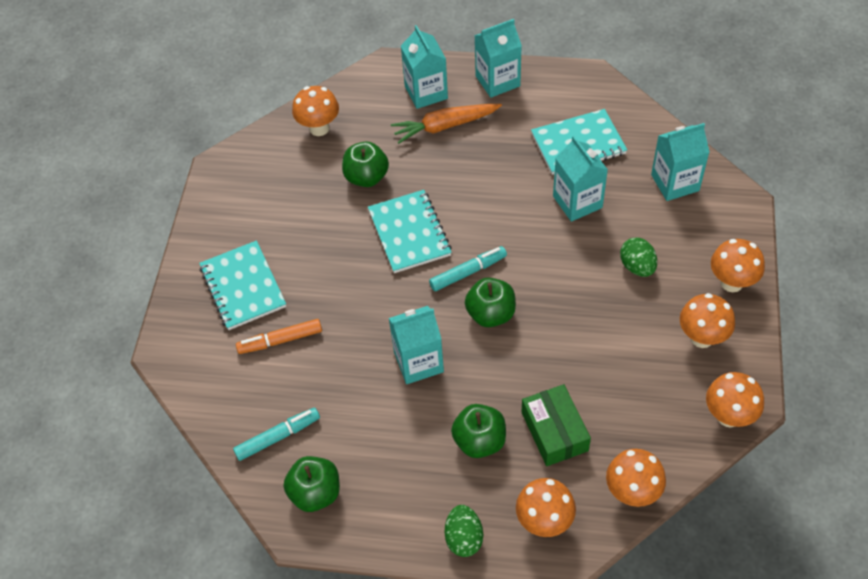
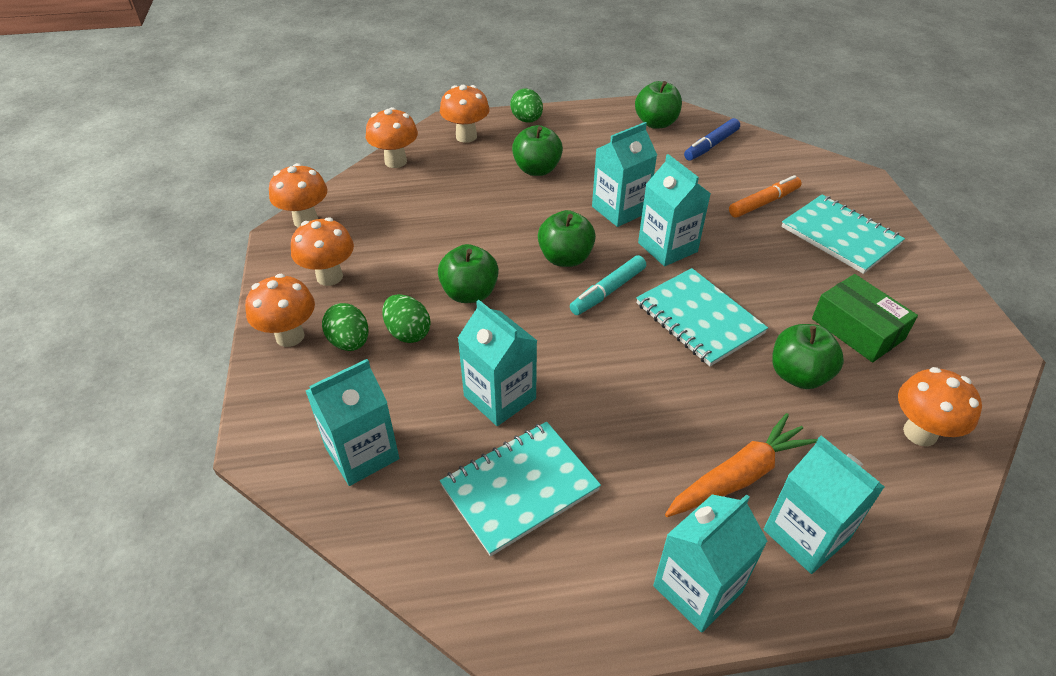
camera: 160 degrees right, 10 degrees down
turquoise marker [233,408,320,461] -> blue marker [684,118,740,161]
green box [522,384,591,466] -> green box moved to [812,274,918,362]
none -> green egg [322,303,368,351]
none -> green apple [438,244,499,303]
none -> turquoise carton [638,154,711,266]

